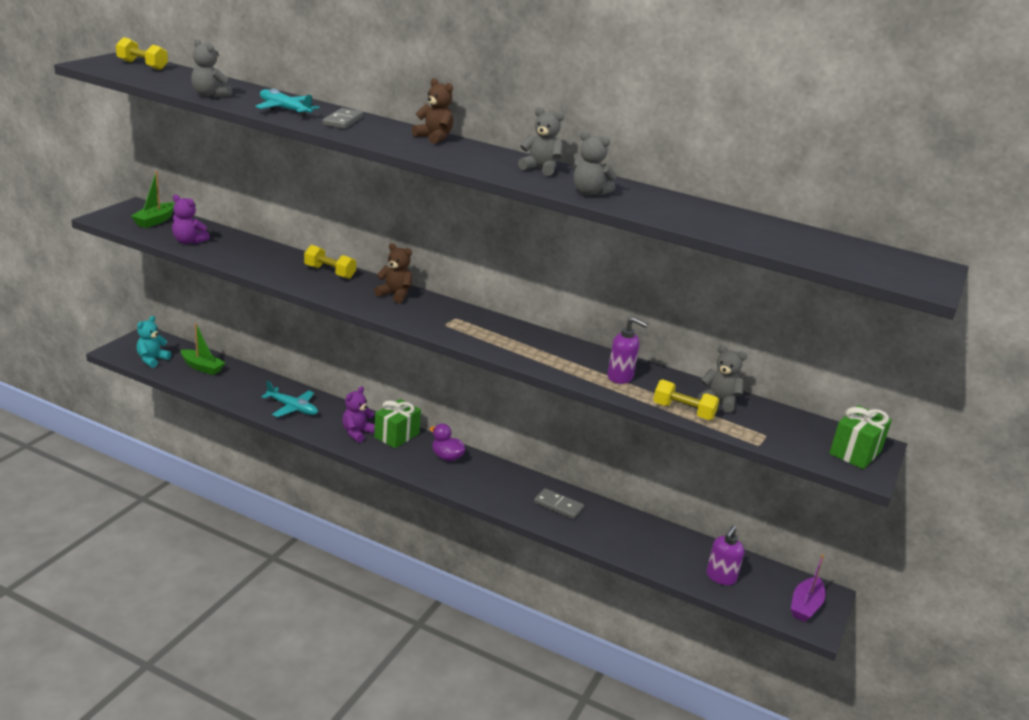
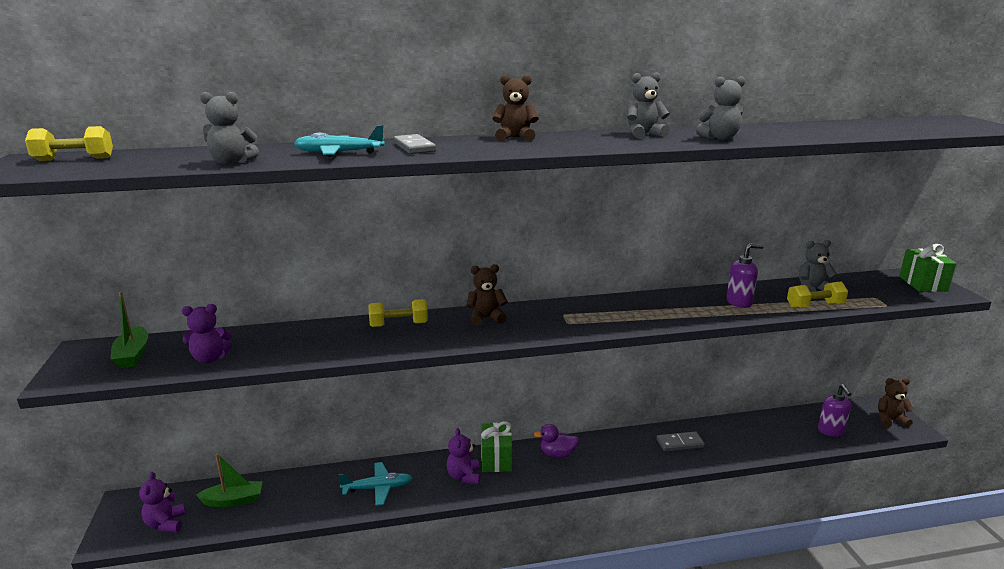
camera: 35 degrees left, 5 degrees down
turquoise teddy bear [137,316,171,368] -> purple teddy bear [139,472,186,533]
purple boat [791,554,825,622] -> brown teddy bear [878,378,914,428]

